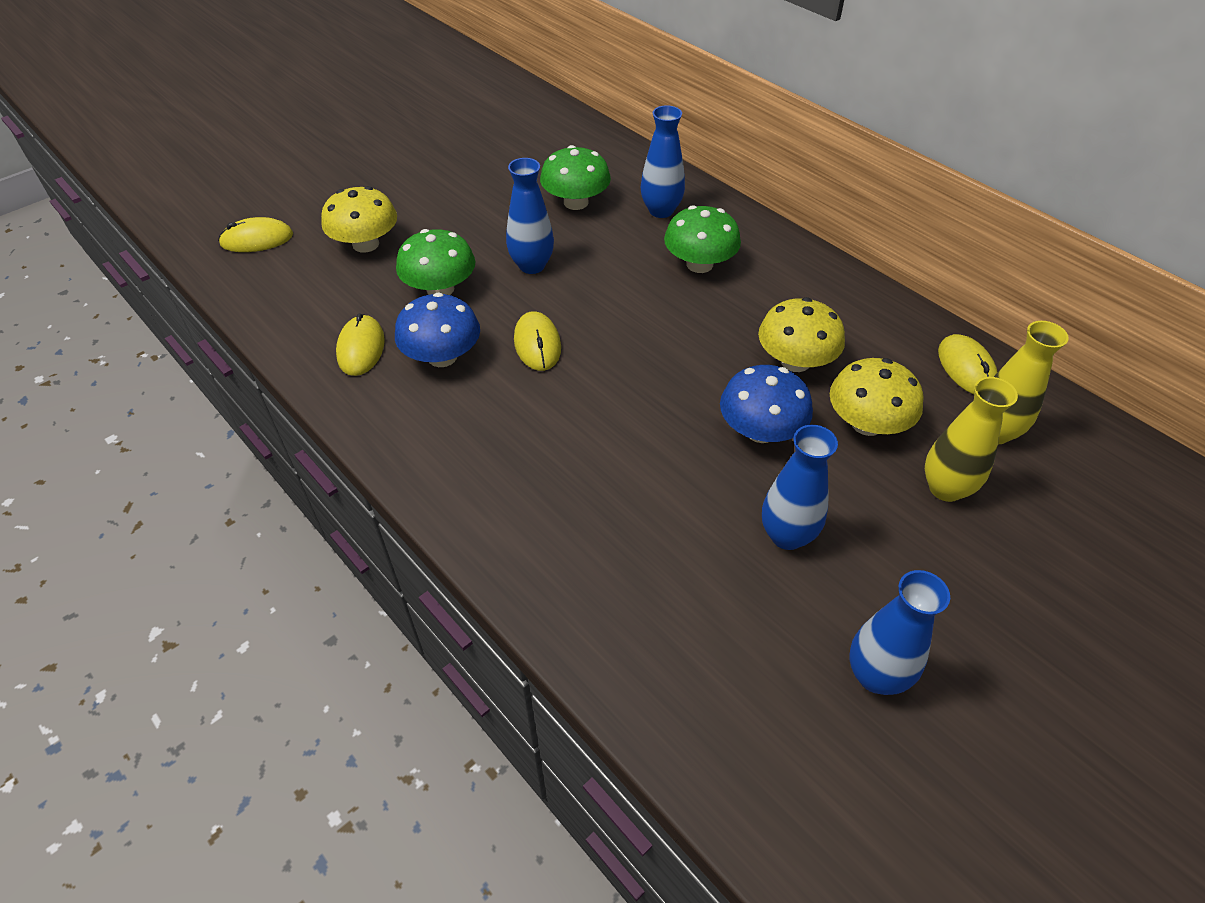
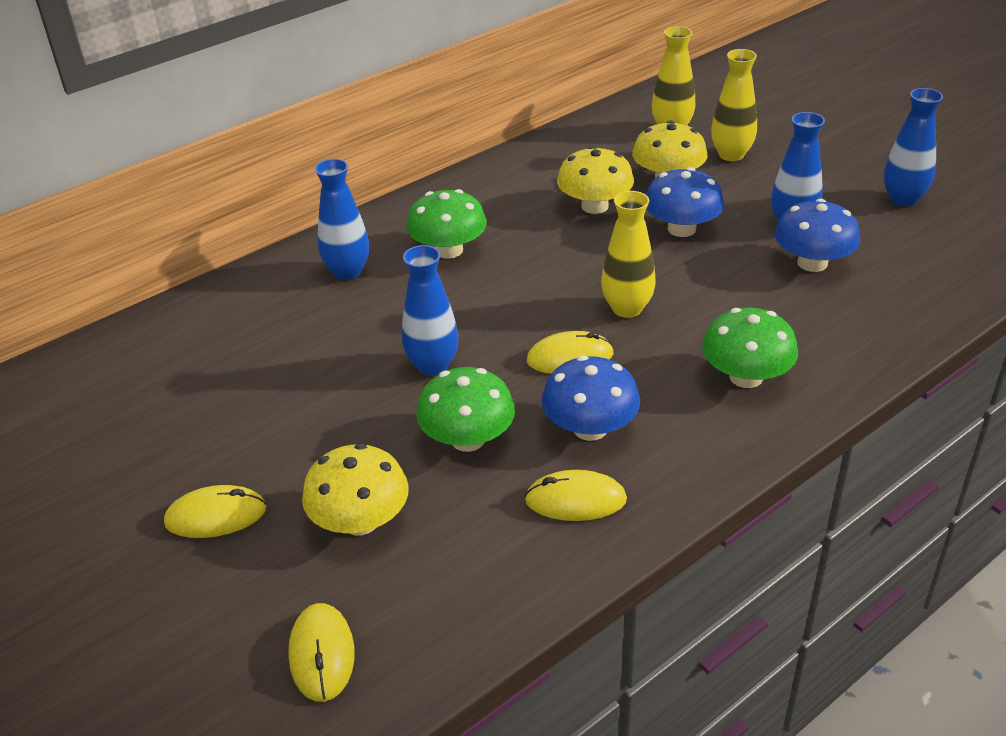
camera: 85 degrees left, 10 degrees down
green mushroom [540,145,611,210] -> green mushroom moved to [702,308,798,388]
yellow mouse [938,334,998,394] -> yellow mouse moved to [164,485,267,538]
none -> yellow vase [601,191,656,318]
none -> blue mushroom [774,199,860,272]

